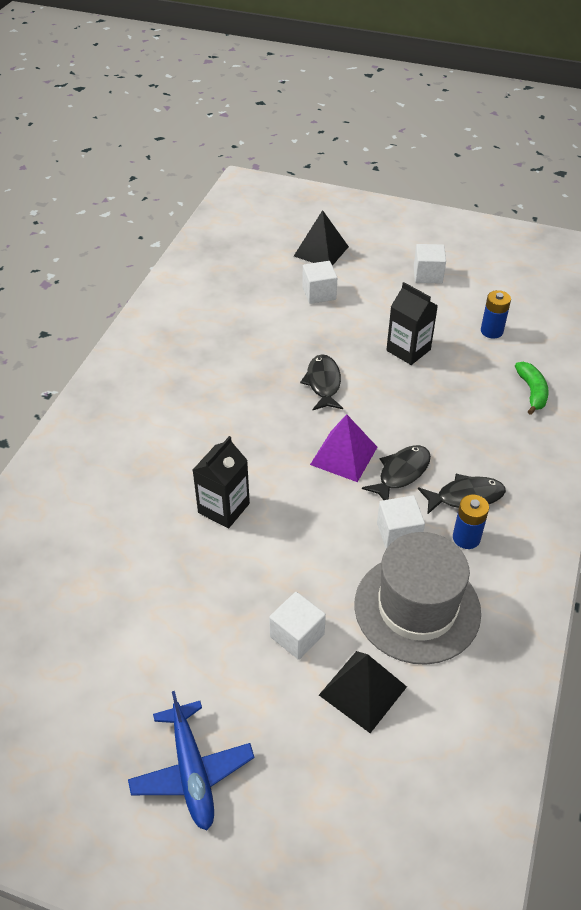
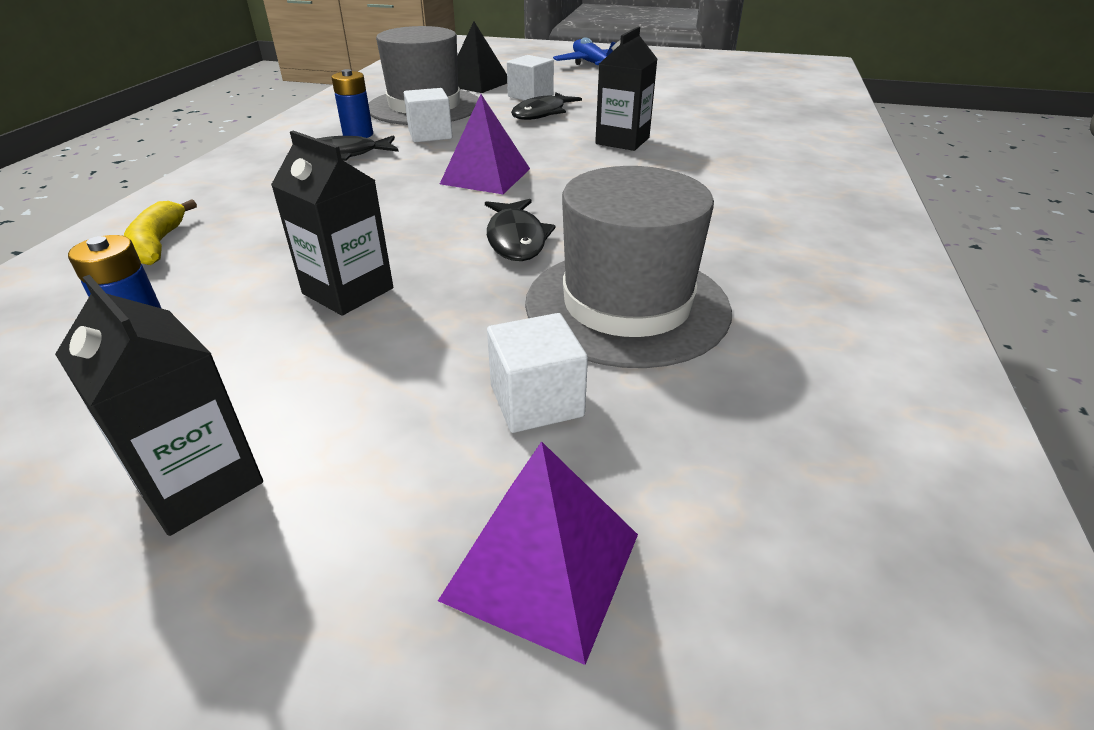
camera: 175 degrees right, 10 degrees down
black pyramid [294,210,349,266] -> purple pyramid [438,441,638,665]
black fish [362,445,431,500] -> black fish moved to [511,92,582,120]
white cube [414,244,446,284] -> black carton [55,275,263,536]
green banana [515,362,549,415] -> yellow banana [124,199,197,265]
none -> grey hat [525,166,732,368]

